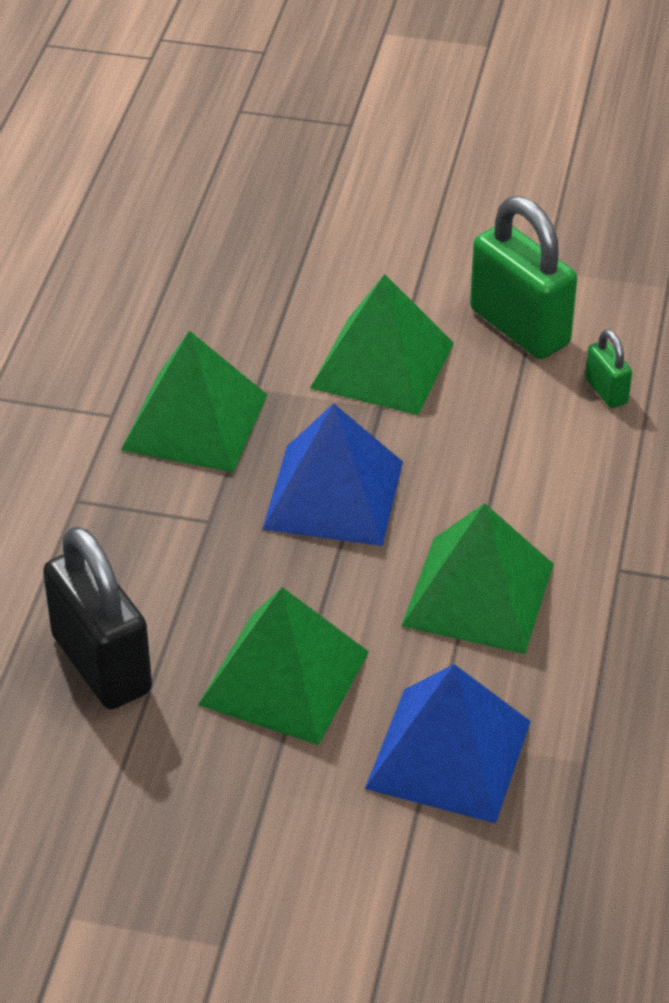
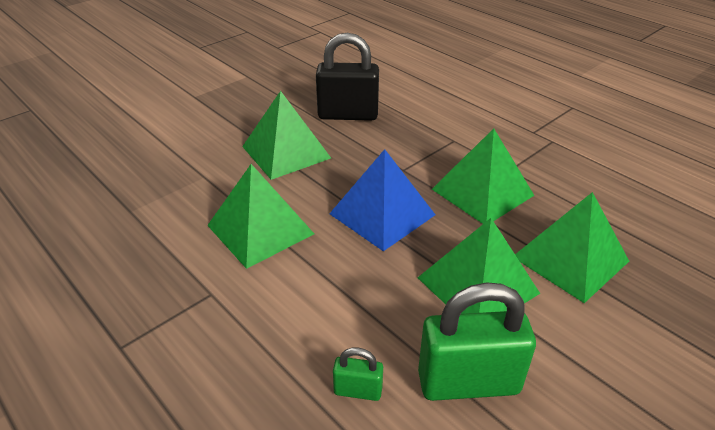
camera: 125 degrees right, 5 degrees down
blue pyramid [365,664,531,823] -> none
none -> green pyramid [515,192,629,303]

